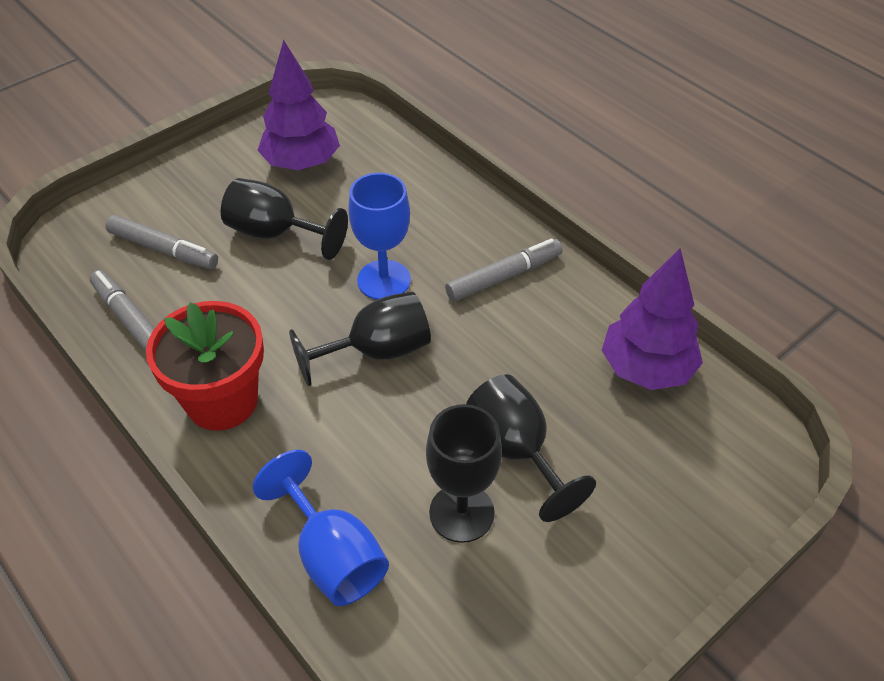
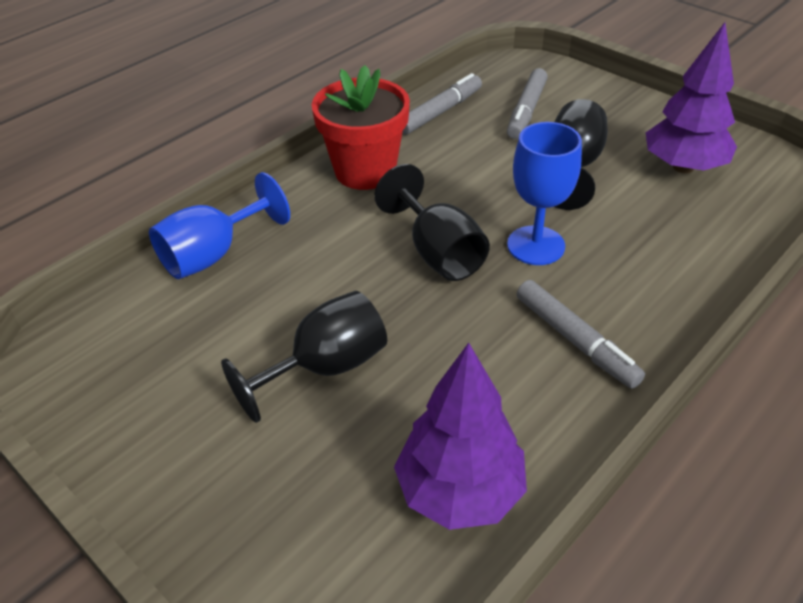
camera: 85 degrees right, 5 degrees down
black goblet [426,404,502,543] -> none

